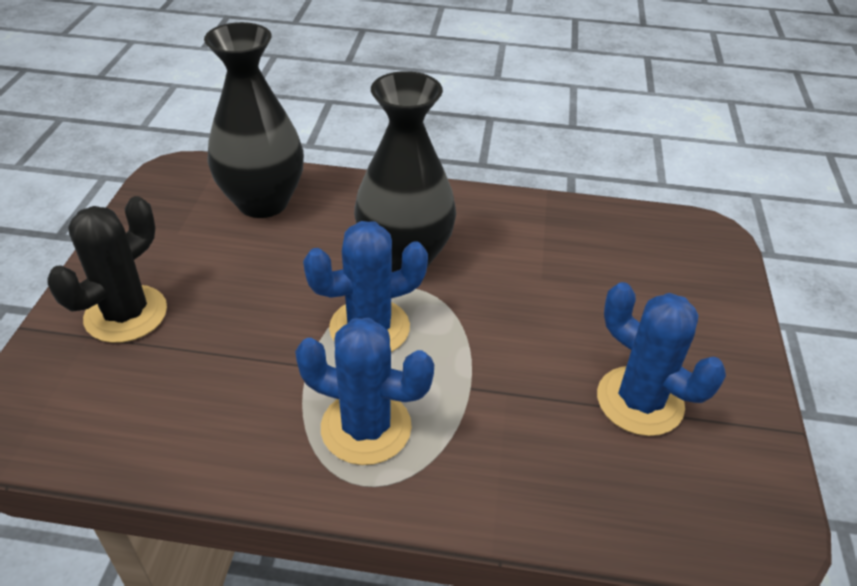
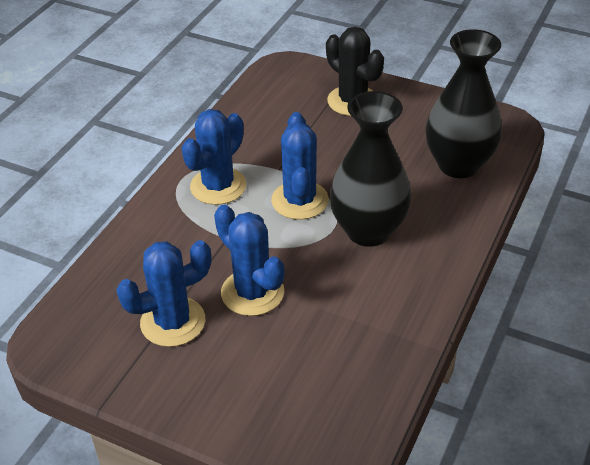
camera: 110 degrees right, 0 degrees up
none -> blue cactus [214,205,285,316]

